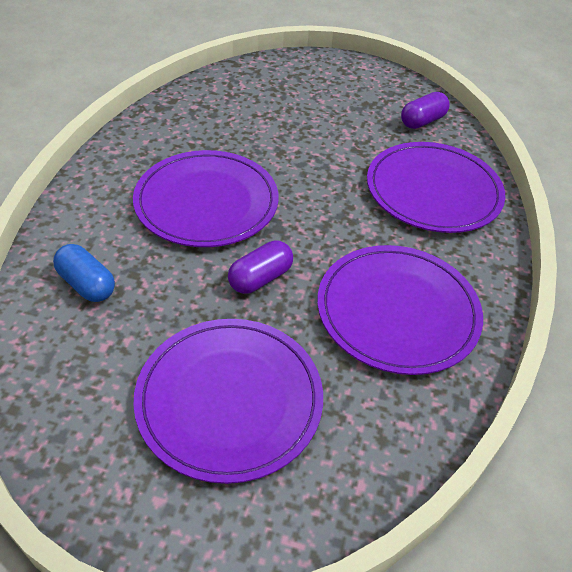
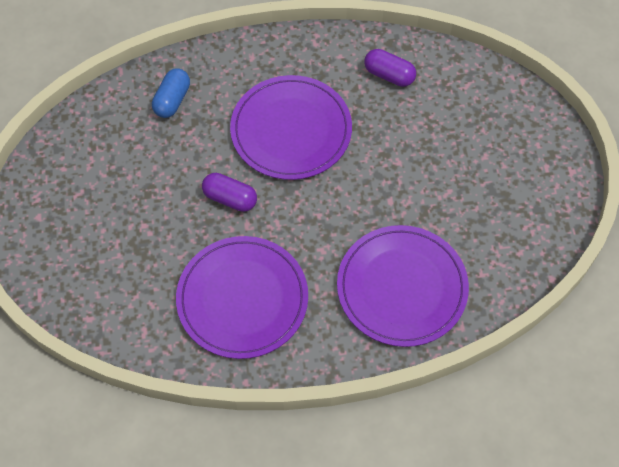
camera: 70 degrees right, 15 degrees up
purple plate [133,319,323,484] -> none
purple capsule [401,92,450,129] -> purple capsule moved to [364,49,416,87]

